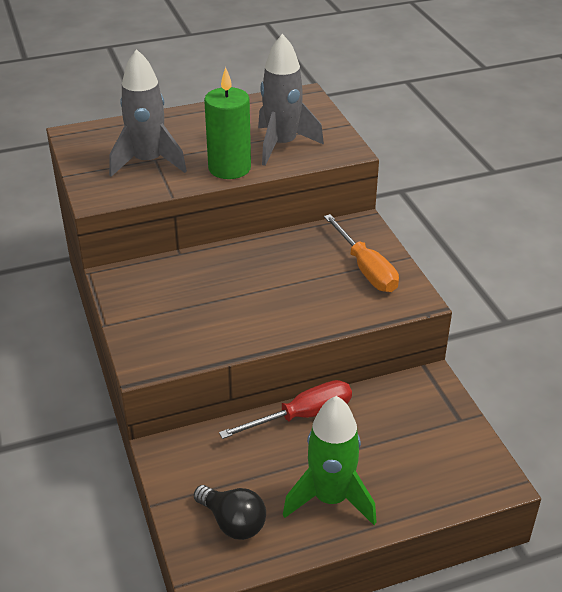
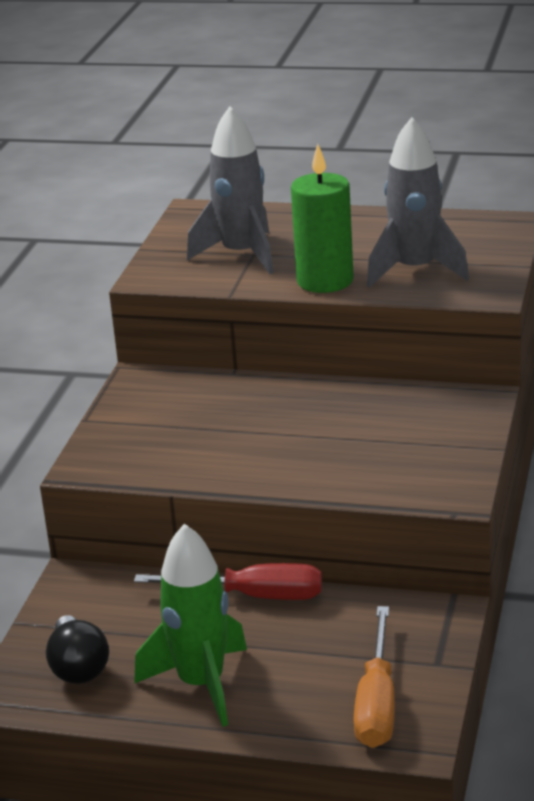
camera: 35 degrees right, 10 degrees down
orange screwdriver [324,214,399,292] -> orange screwdriver moved to [353,606,395,748]

